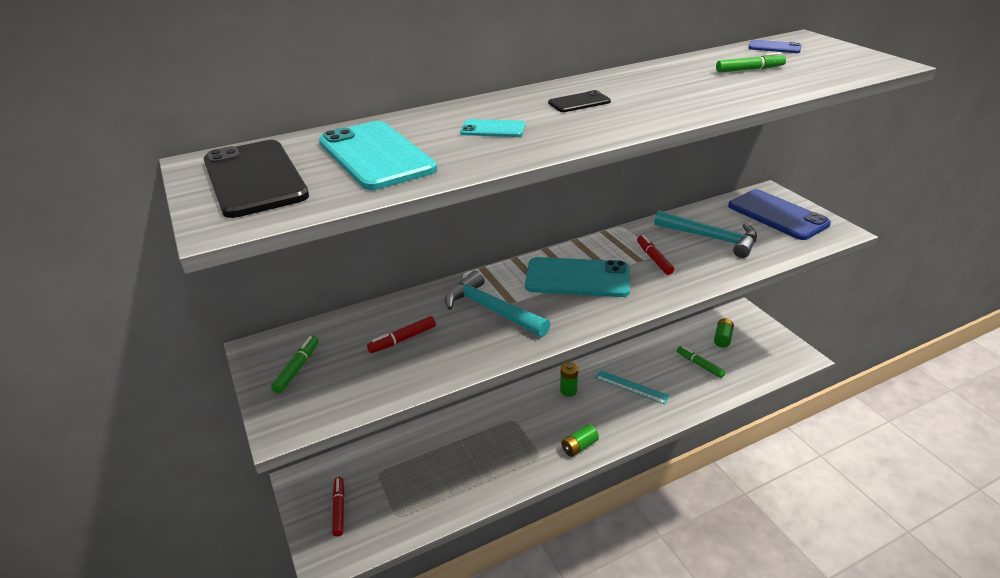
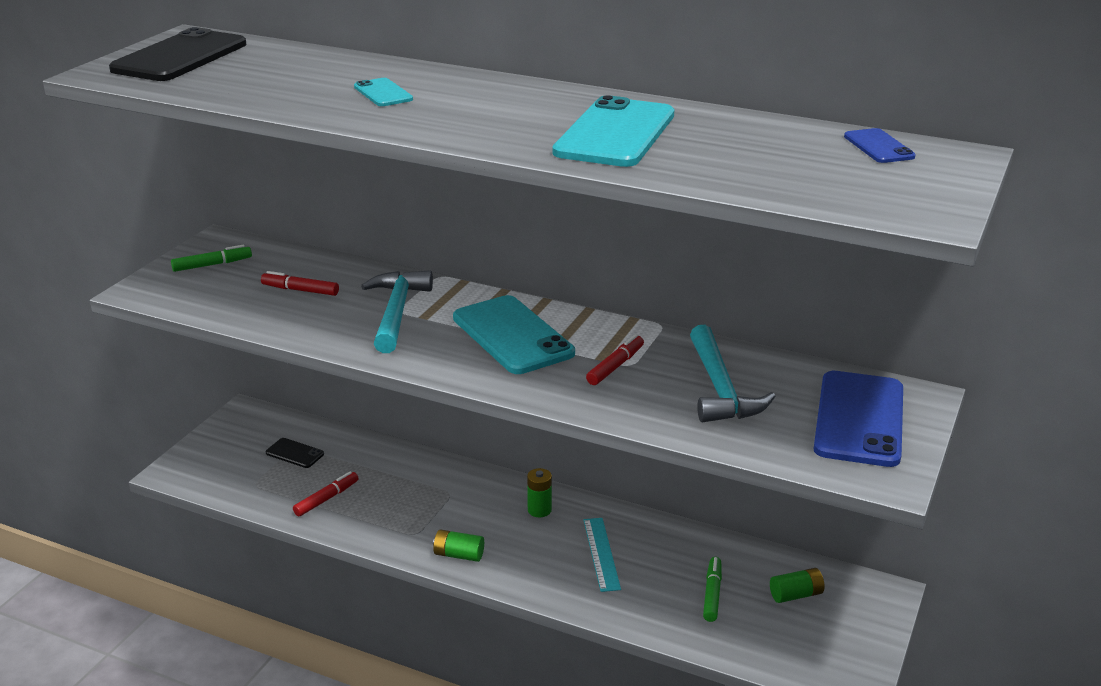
camera: 50 degrees right, 5 degrees down
turquoise phone [319,121,437,190] -> turquoise phone moved to [552,95,675,167]
red marker [332,477,345,536] -> red marker moved to [293,471,359,517]
black phone [548,90,611,112] -> black phone moved to [266,438,324,468]
green marker [716,52,786,72] -> none

